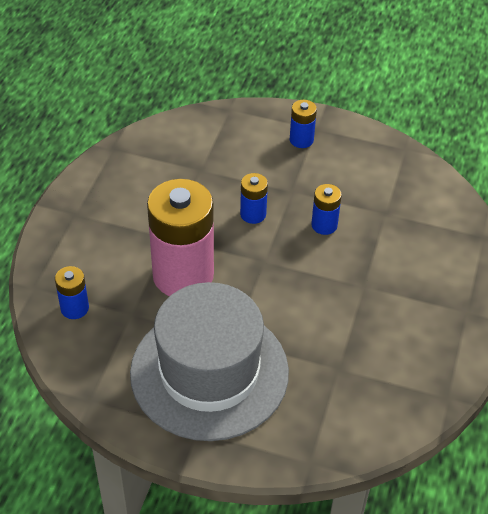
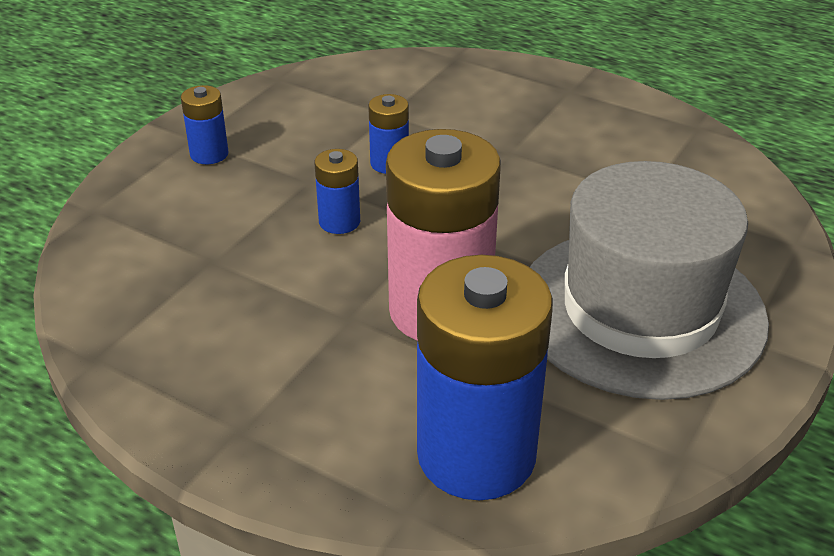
camera: 75 degrees left, 10 degrees down
blue battery [55,266,89,319] -> blue battery [417,255,553,500], size x2.23

